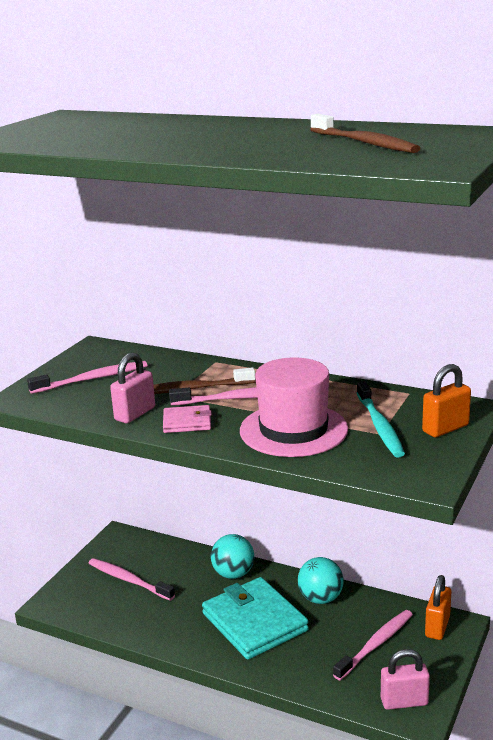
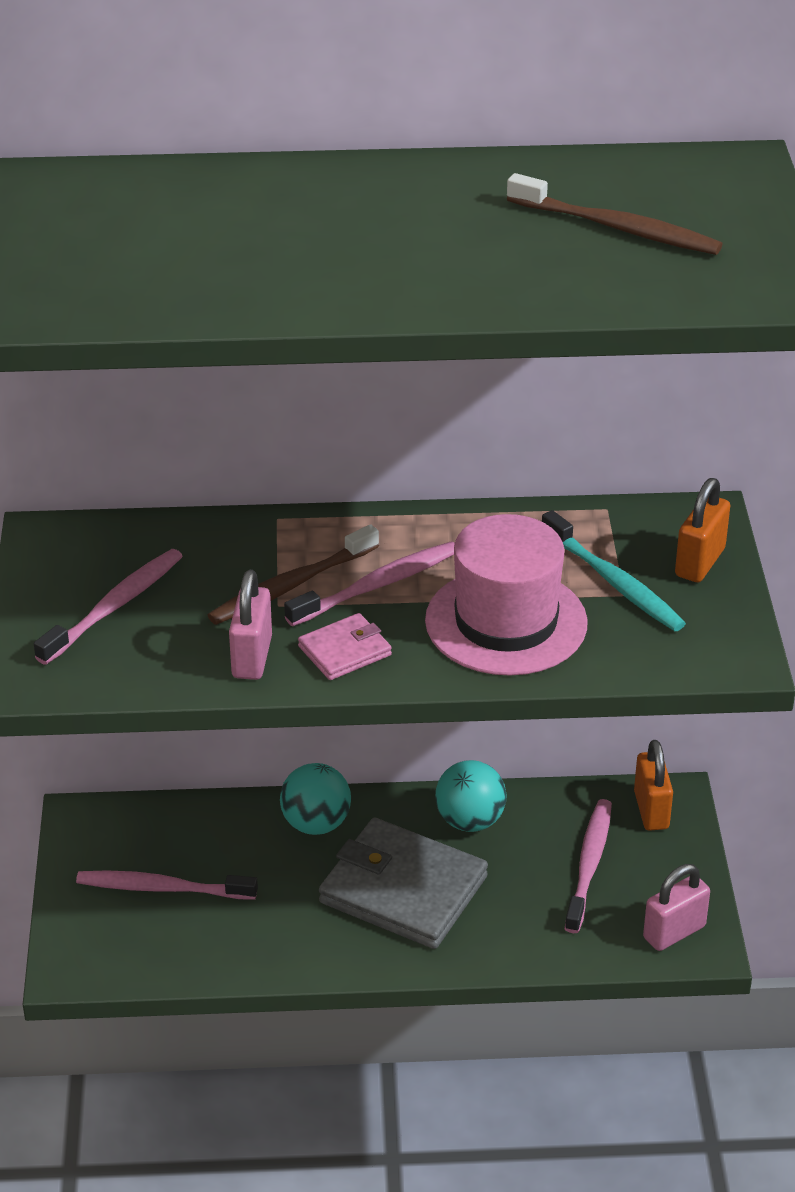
camera: 30 degrees left, 15 degrees up
turquoise wallet [202,577,309,660] -> grey wallet [319,818,488,949]

